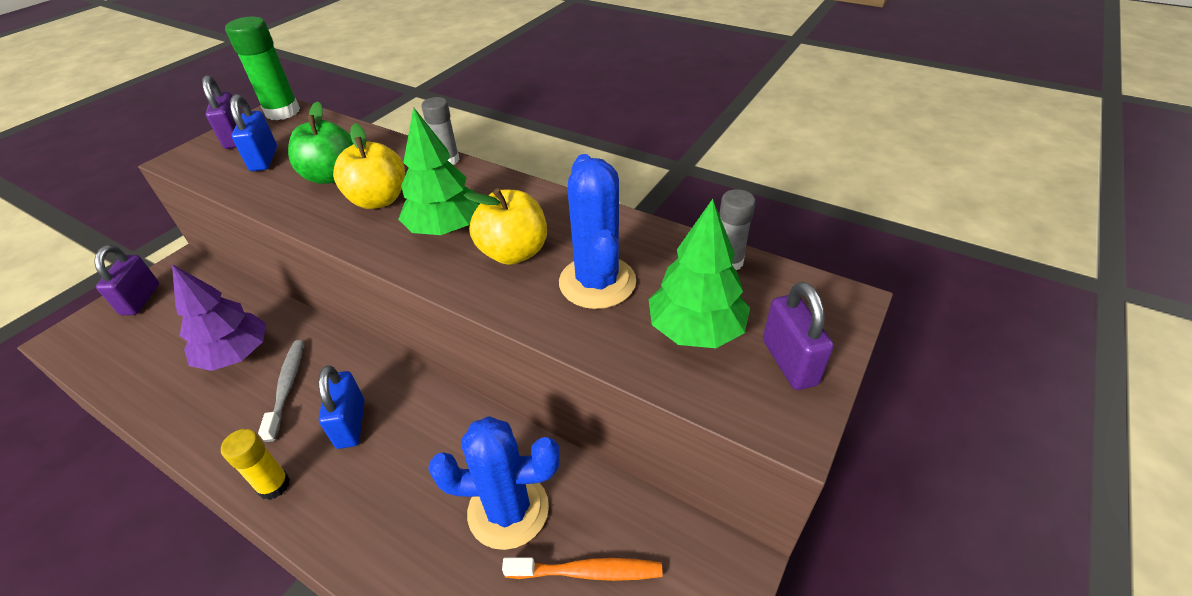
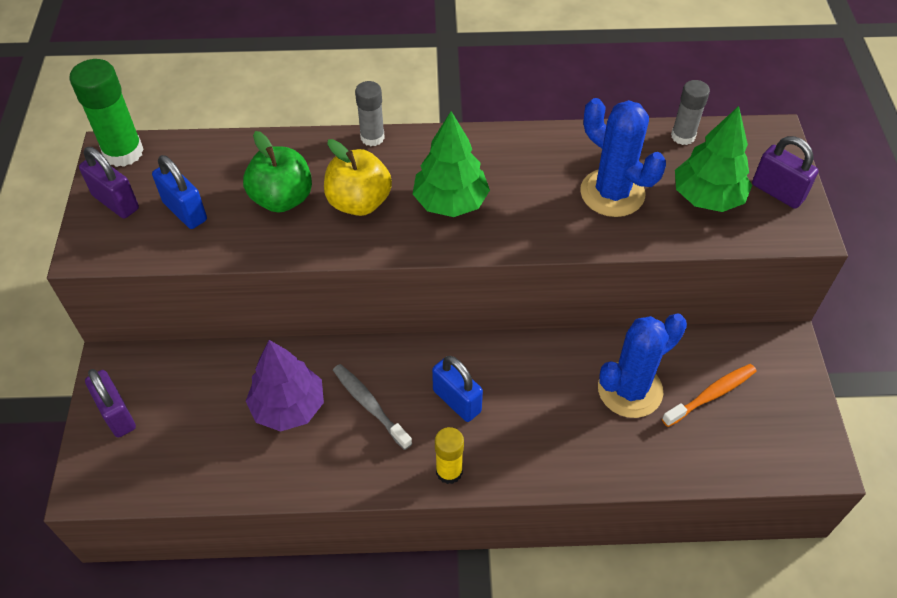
camera: 35 degrees left, 10 degrees up
yellow apple [464,189,547,265] -> none

